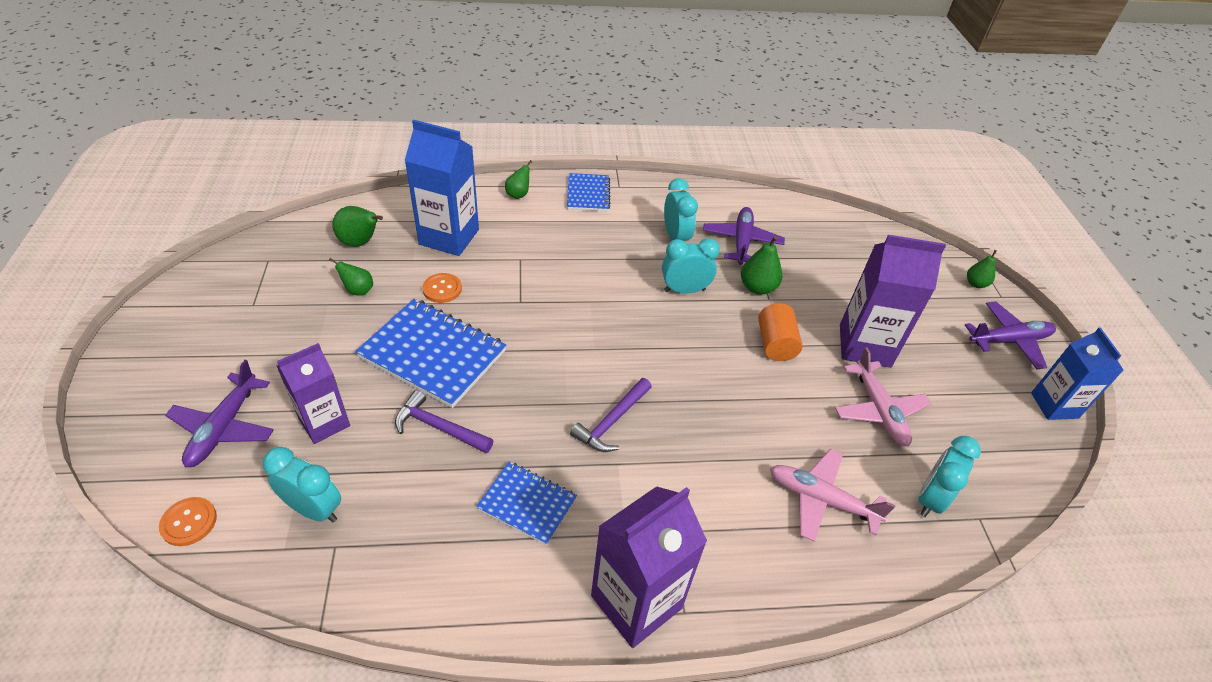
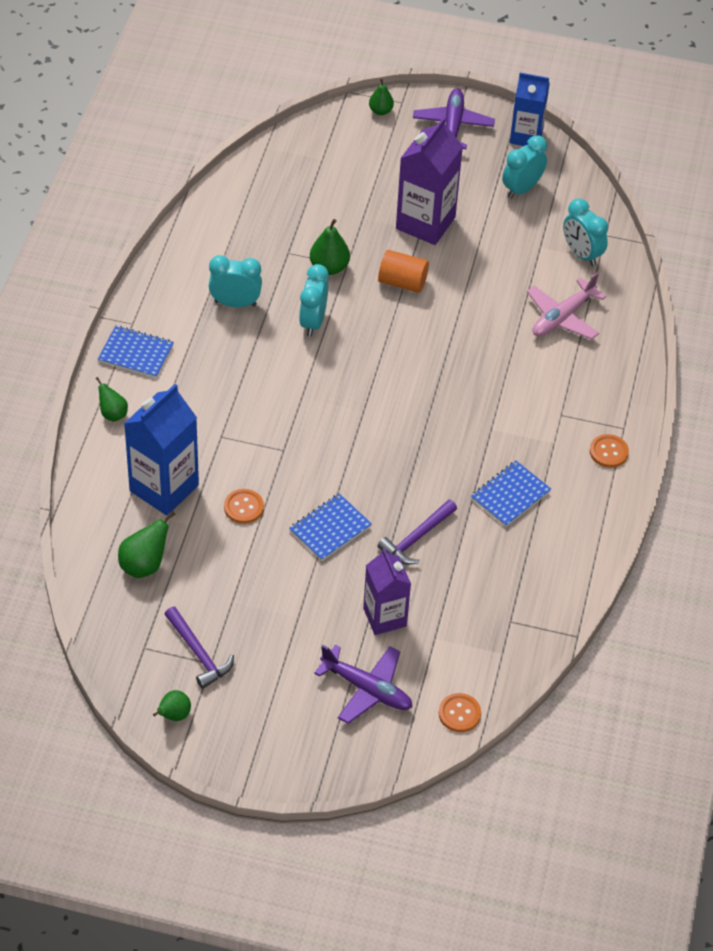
camera: 70 degrees left, 5 degrees up
turquoise clock [263,447,341,522] -> turquoise clock moved to [502,135,547,199]
green pear [329,258,373,296] -> green pear moved to [153,690,191,721]
blue notebook [355,299,506,408] -> blue notebook [289,494,372,561], size x0.58
purple hammer [570,378,652,452] -> purple hammer moved to [164,607,234,689]
purple carton [591,486,707,648] -> orange button [590,434,629,468]
purple plane [703,207,785,265] -> none
pink plane [835,347,931,447] -> none

